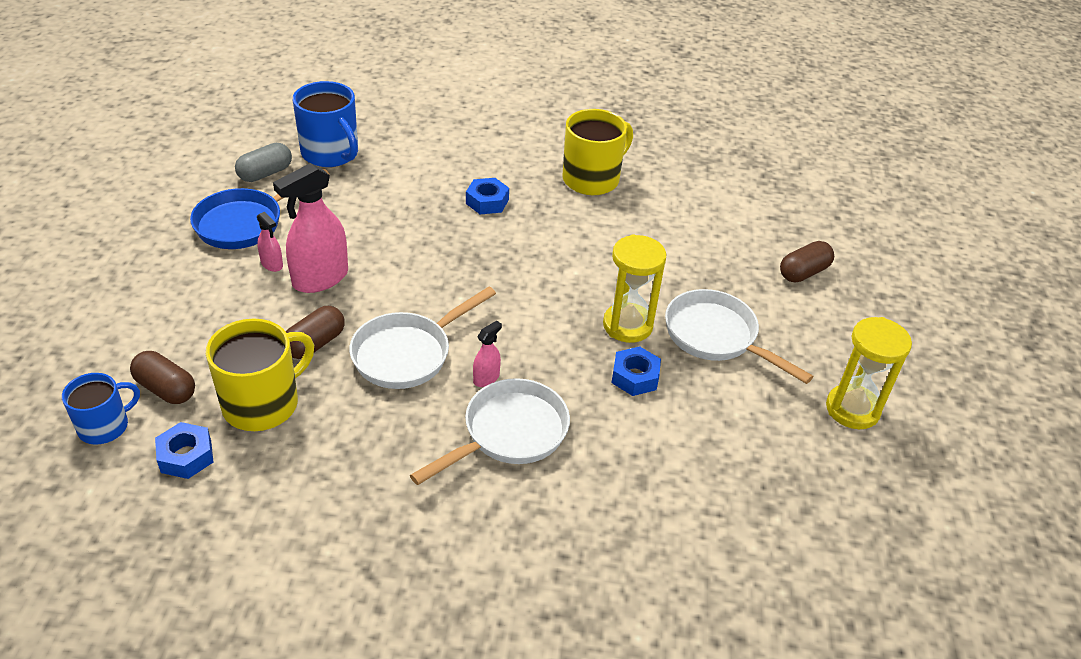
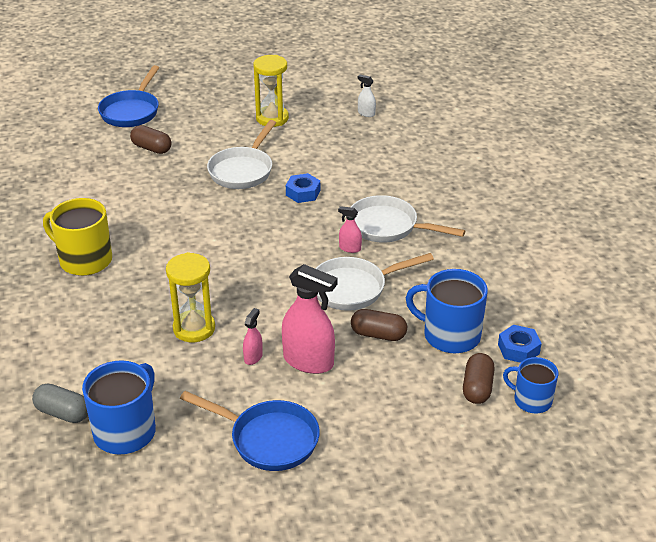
camera: 110 degrees left, 5 degrees down
yellow mug [206,319,314,431] -> blue mug [406,269,488,353]
grey capsule [235,143,292,182] -> grey capsule moved to [32,384,88,423]
pink spray bottle [257,212,283,272] -> pink spray bottle moved to [243,308,263,365]
white pan [349,287,496,389] -> white pan turned 135 degrees clockwise [315,253,434,311]
blue nut [466,178,509,214] -> none
yellow hourglass [603,234,666,343] -> yellow hourglass moved to [166,252,215,342]
none -> blue pan [98,65,159,127]
none -> white spray bottle [357,75,376,117]

